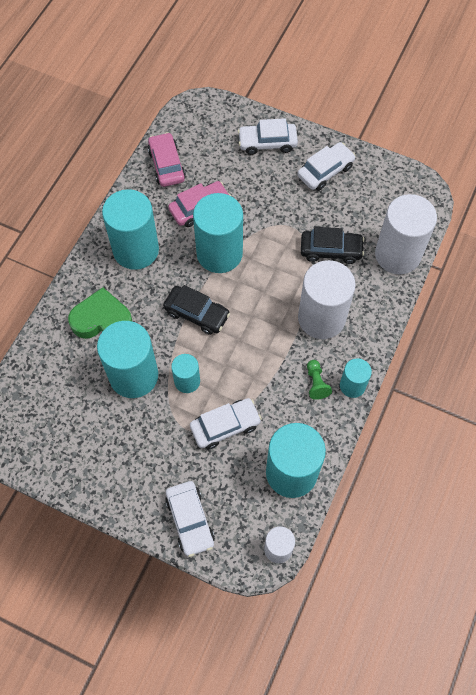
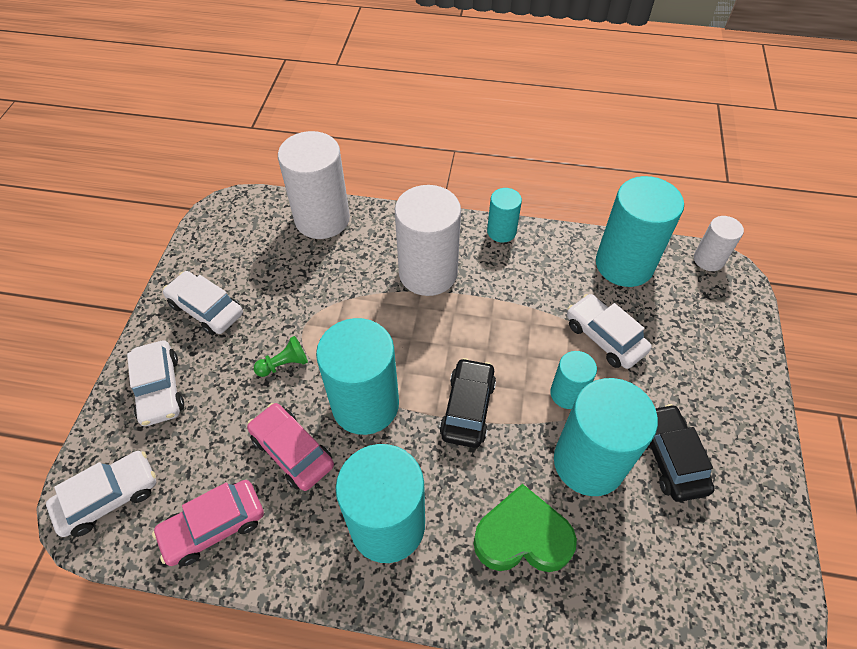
camera: 105 degrees left, 10 degrees down
green heart [68,287,132,339] -> green heart turned 105 degrees clockwise [474,484,577,572]
white car [165,481,215,557] -> white car moved to [46,451,156,537]
black car [301,227,364,264] -> black car moved to [650,404,715,502]
green pawn [307,360,332,400] -> green pawn moved to [254,336,308,377]

